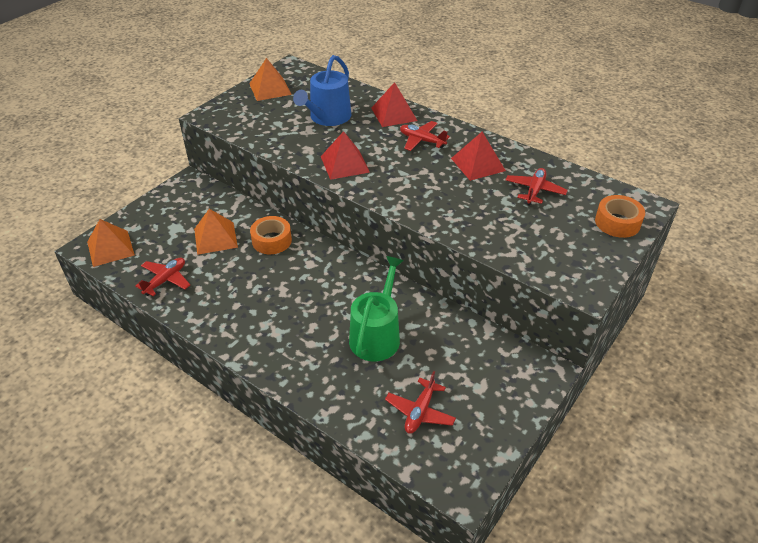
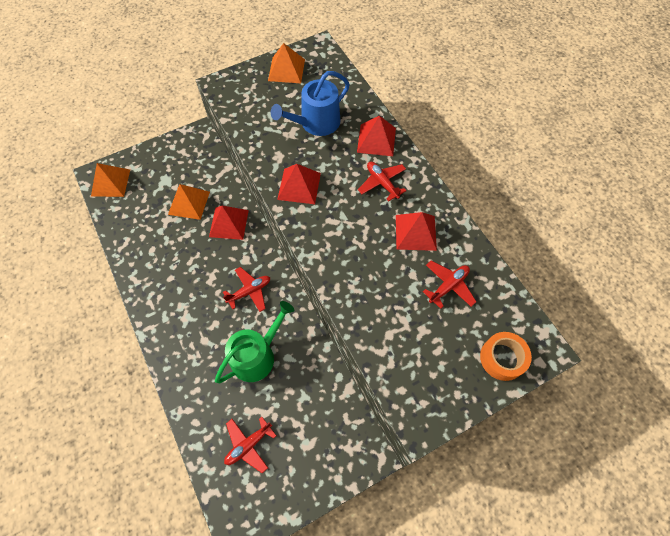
camera: 25 degrees right, 20 degrees up
red plane [135,258,190,296] -> red plane moved to [223,267,270,312]
orange tape [250,216,292,254] -> red pyramid [209,206,249,240]

